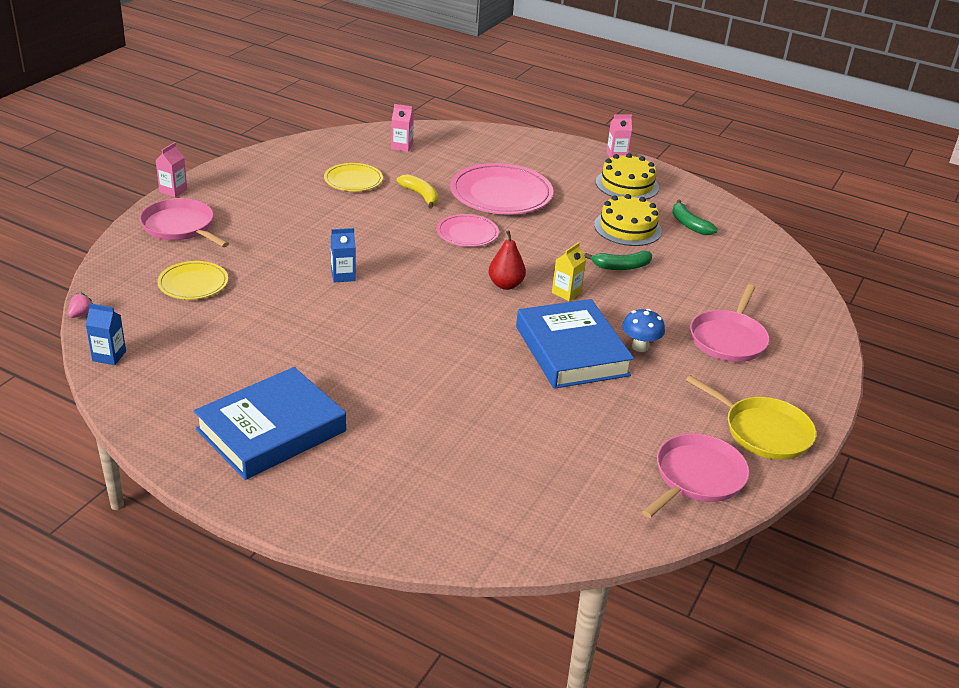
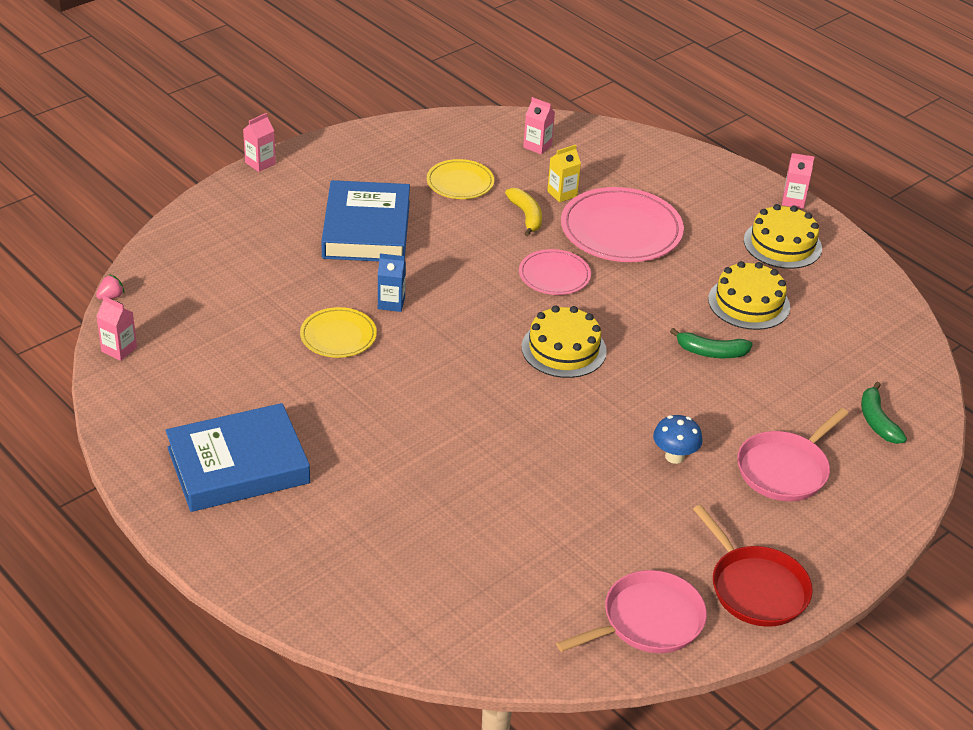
camera: 20 degrees right, 5 degrees up
blue carton [86,303,126,365] -> pink carton [96,296,137,361]
pink pan [140,198,229,247] -> none
yellow plate [157,261,228,300] -> yellow plate moved to [300,307,377,358]
red pear [489,230,526,290] -> yellow cake [521,306,607,378]
blue book [516,299,634,389] -> blue book moved to [321,180,410,261]
yellow carton [552,242,586,301] -> yellow carton moved to [547,145,581,202]
green banana [672,199,718,235] -> green banana moved to [861,382,907,444]
yellow pan [685,375,816,460] -> red pan [693,505,813,627]

